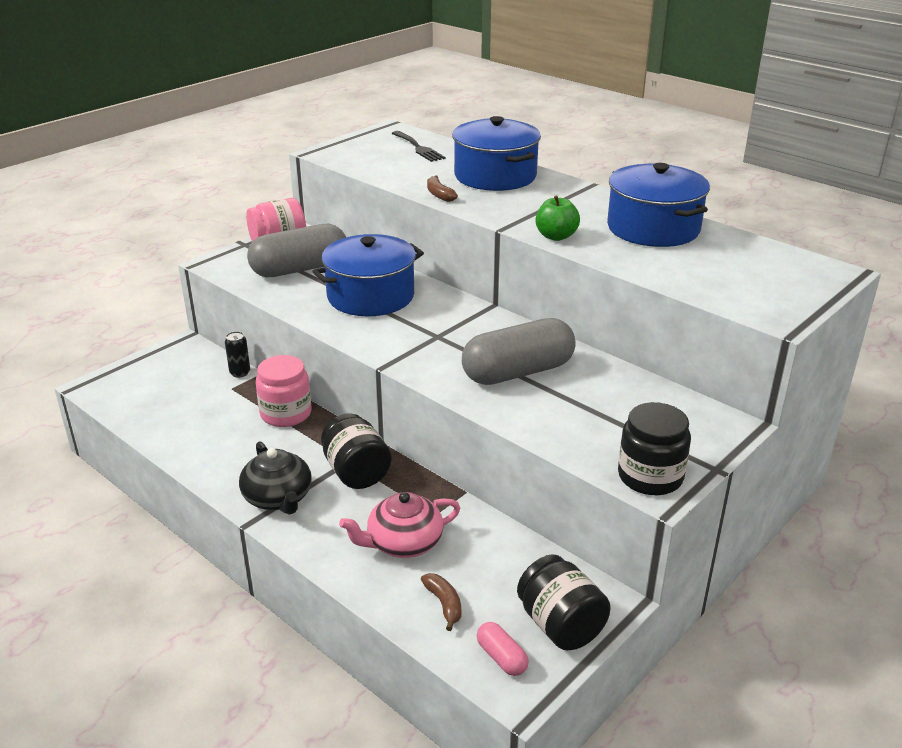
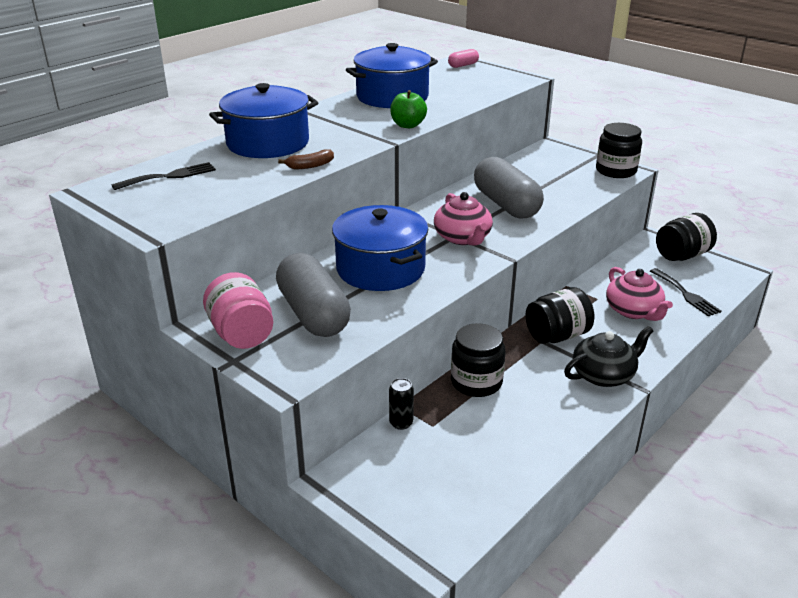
camera: 90 degrees left, 0 degrees up
pink jar [256,355,311,427] -> black jar [451,323,506,397]
brown banana [421,573,461,631] -> black fork [650,268,721,316]
pink capsule [477,622,529,676] -> pink capsule moved to [448,49,479,68]
none -> pink teapot [434,192,493,245]

